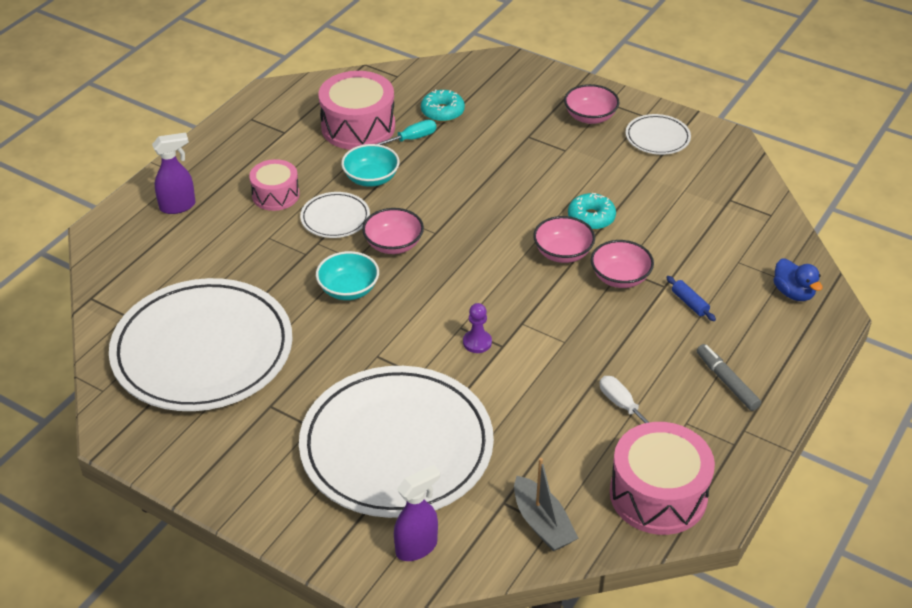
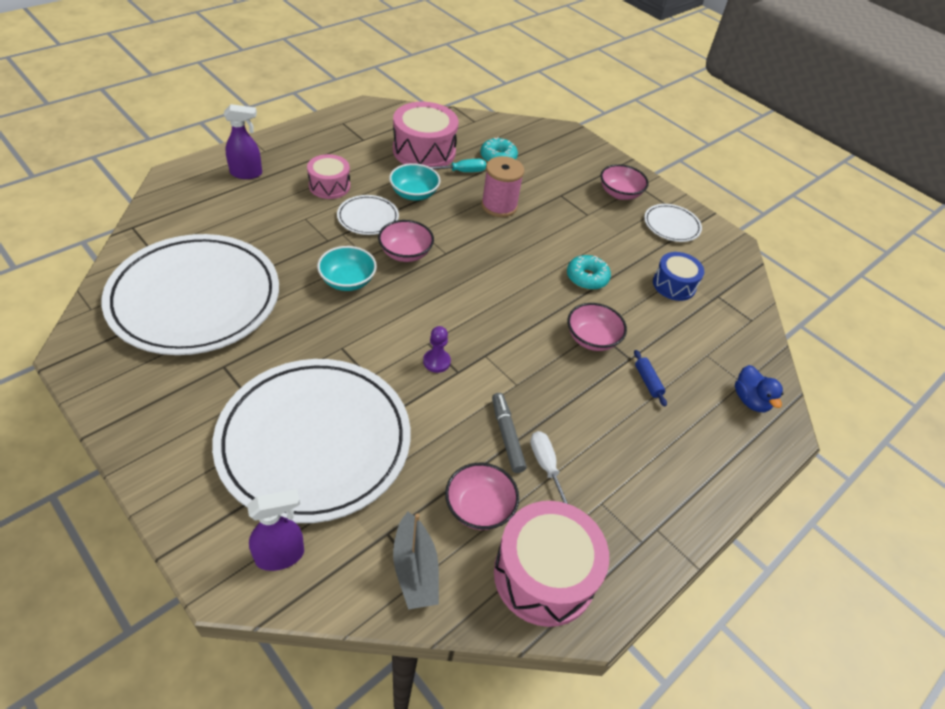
camera: 10 degrees right, 5 degrees up
pink bowl [533,216,595,263] -> pink bowl moved to [445,463,519,530]
grey marker [697,344,761,411] -> grey marker moved to [492,393,527,473]
none -> pink spool [481,156,524,217]
none -> blue drum [653,252,704,301]

